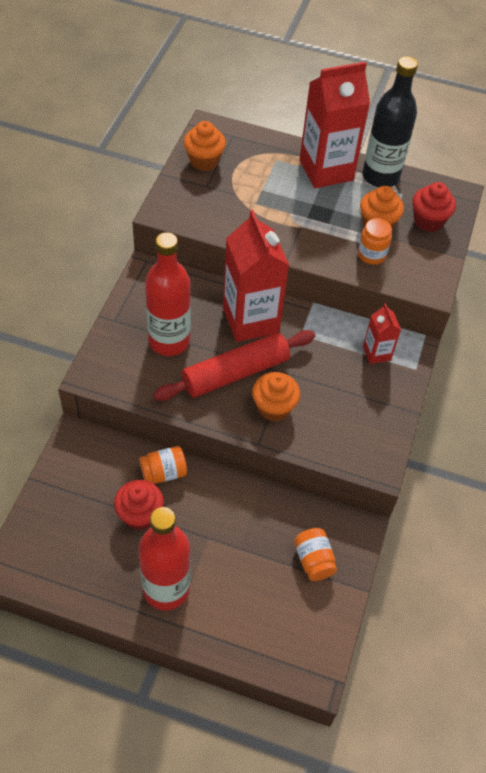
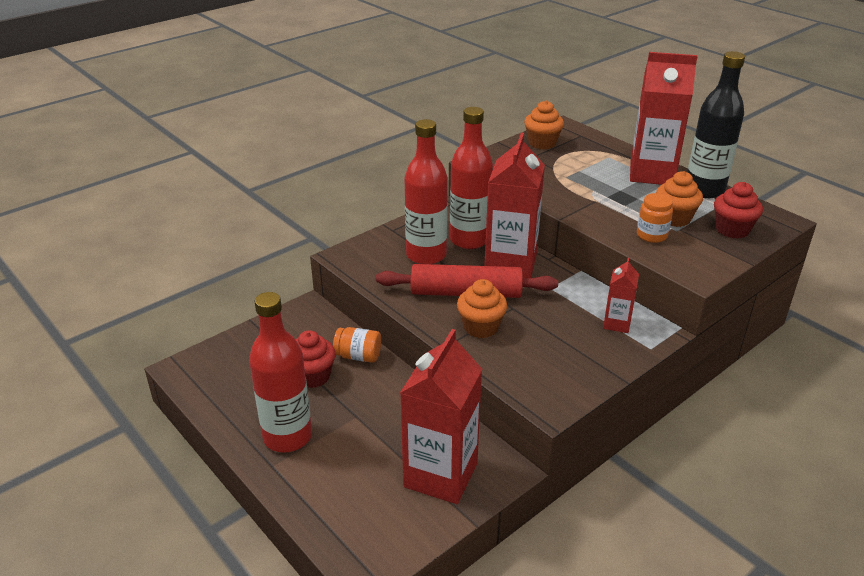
camera: 35 degrees right, 20 degrees down
orange jar [294,528,337,581] -> red carton [400,329,482,504]
none -> red bottle [450,107,493,249]

